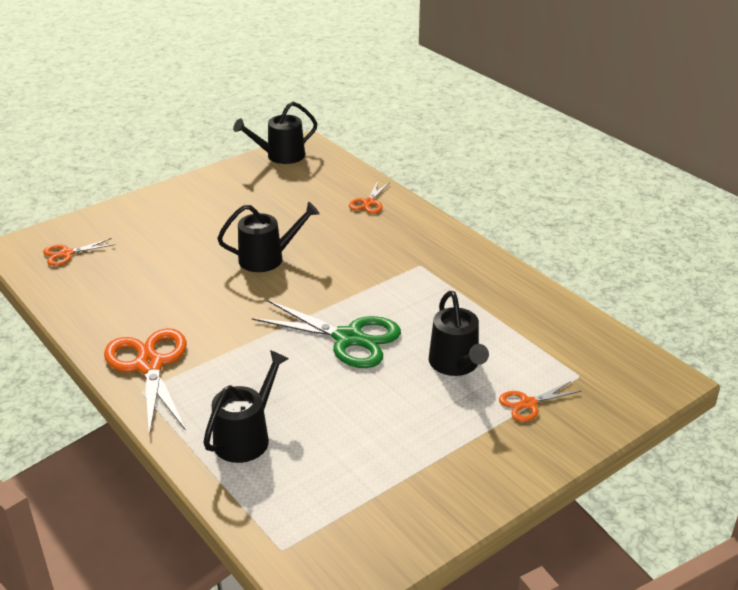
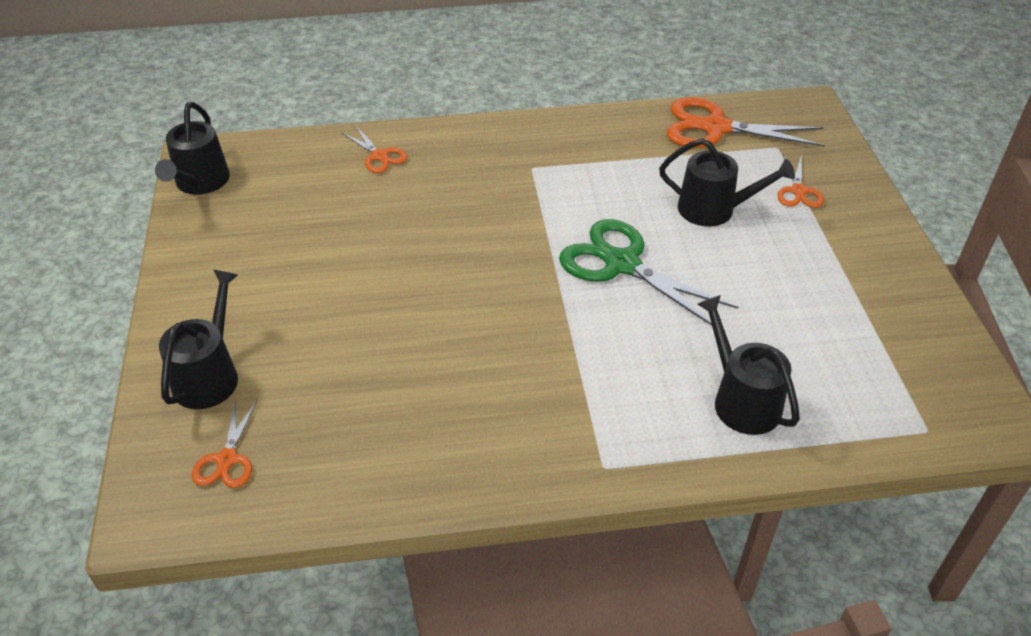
camera: 60 degrees left, 10 degrees up
orange scissors [104,328,187,436] -> orange scissors moved to [667,97,825,148]
black watering can [217,202,320,272] -> black watering can moved to [159,270,238,409]
green scissors [252,300,401,368] -> green scissors turned 105 degrees counterclockwise [559,219,738,326]

